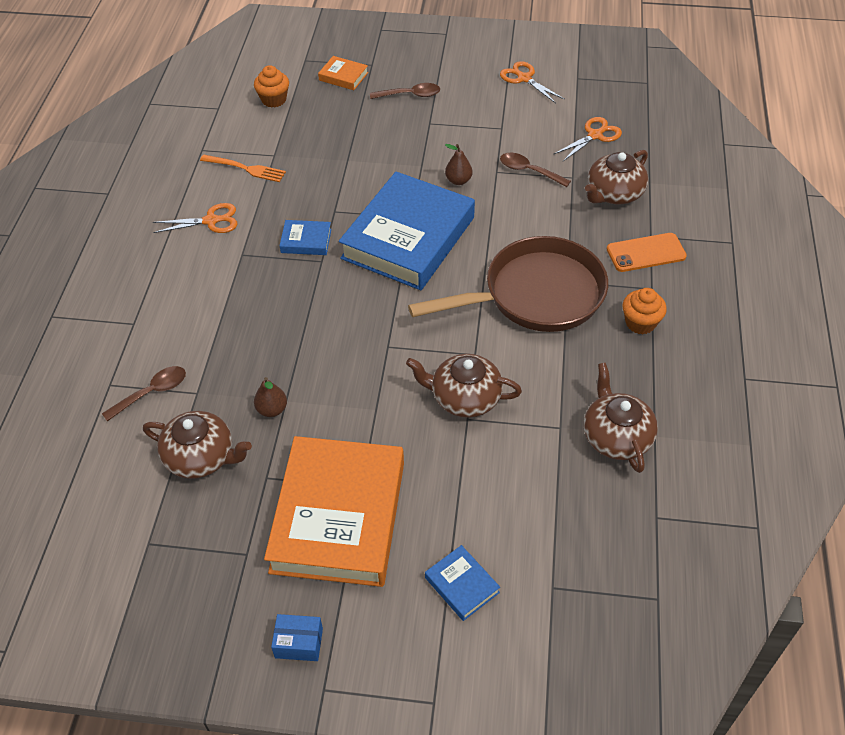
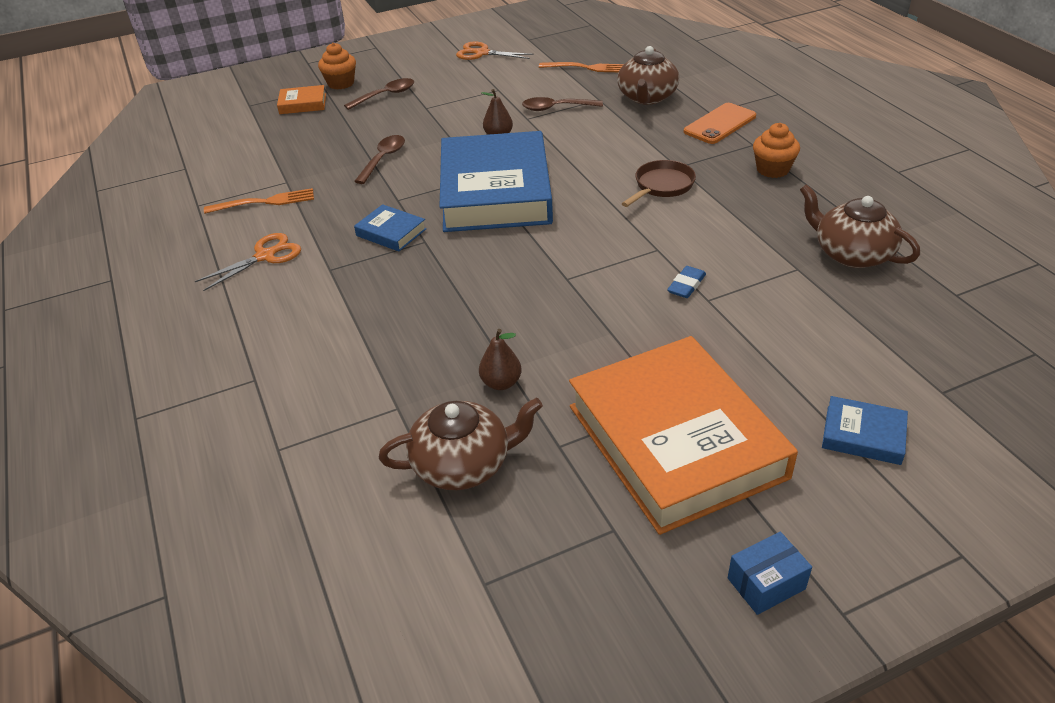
camera: 30 degrees left, 10 degrees down
brown spoon [102,366,186,421] -> brown spoon moved to [354,135,405,184]
orange cupcake [254,65,289,108] -> orange cupcake moved to [318,43,356,89]
blue book [279,220,331,255] -> blue book turned 60 degrees clockwise [354,204,427,251]
brown teapot [406,354,522,417] -> blue eraser [667,266,706,298]
brown pan [408,236,608,332] -> brown pan [621,160,696,207], size x0.46
orange scissors [553,117,622,161] -> orange fork [539,62,624,72]

